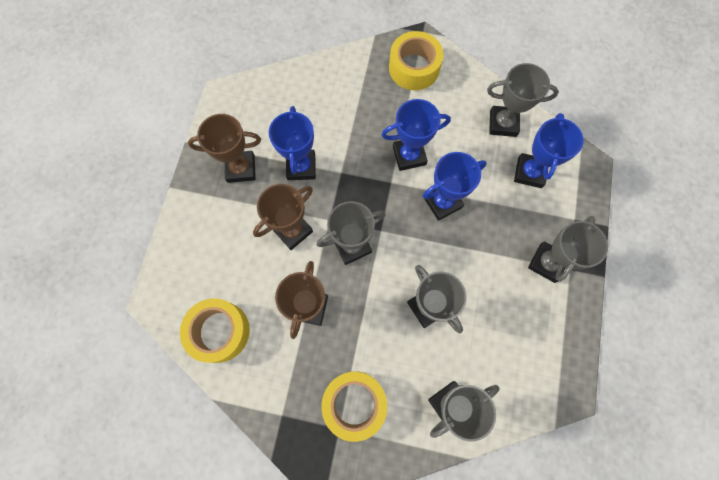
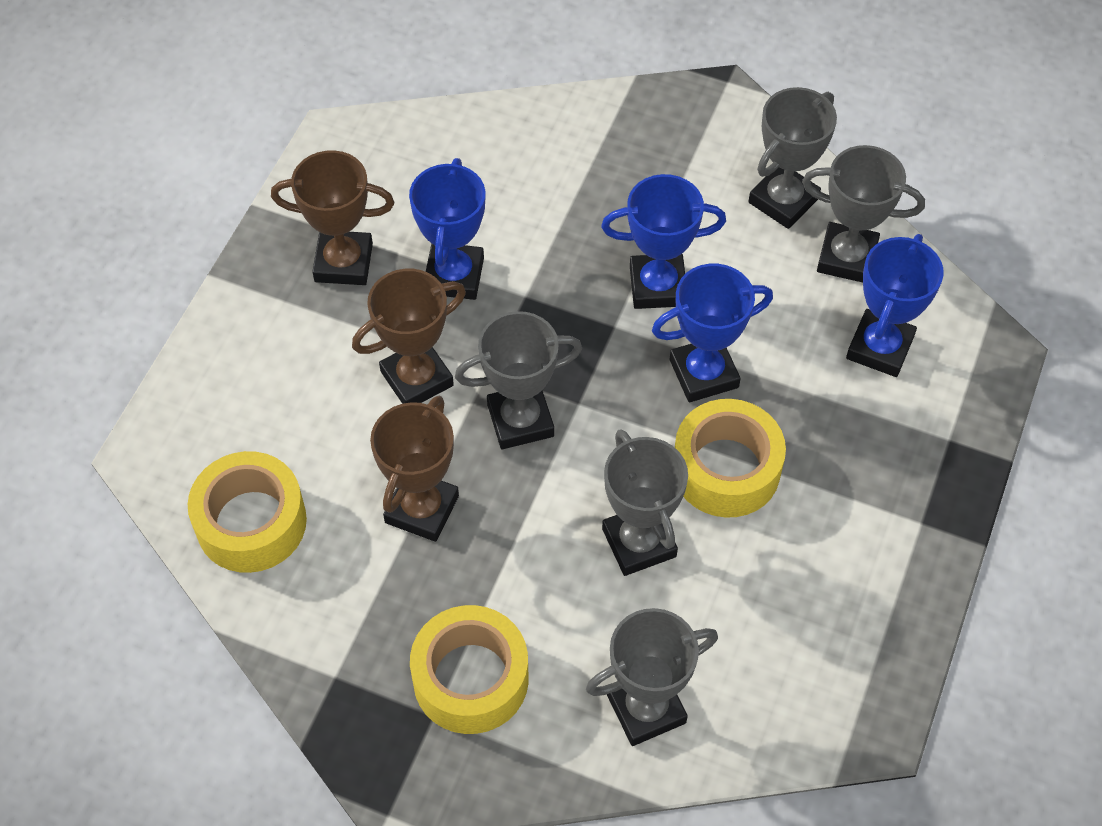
camera: 10 degrees right, 15 degrees down
yellow tape [389,31,444,90] -> yellow tape moved to [675,399,786,518]
grey trophy [528,216,608,283] -> grey trophy moved to [748,87,837,229]

